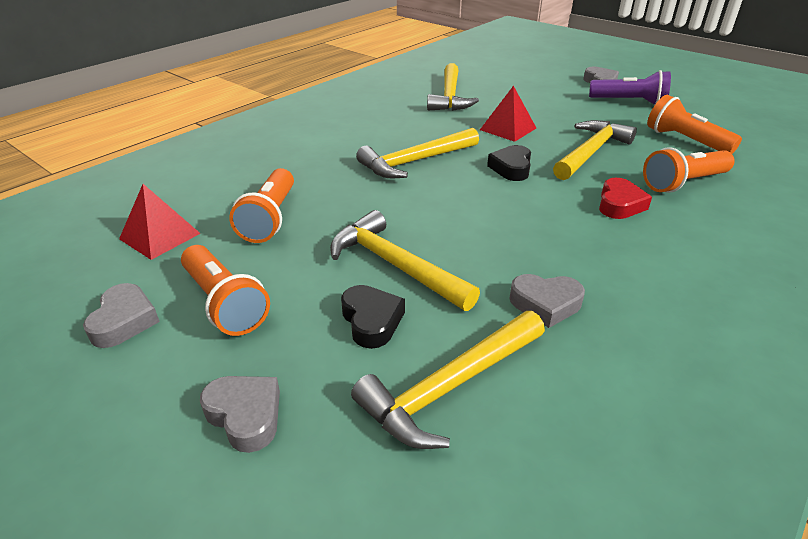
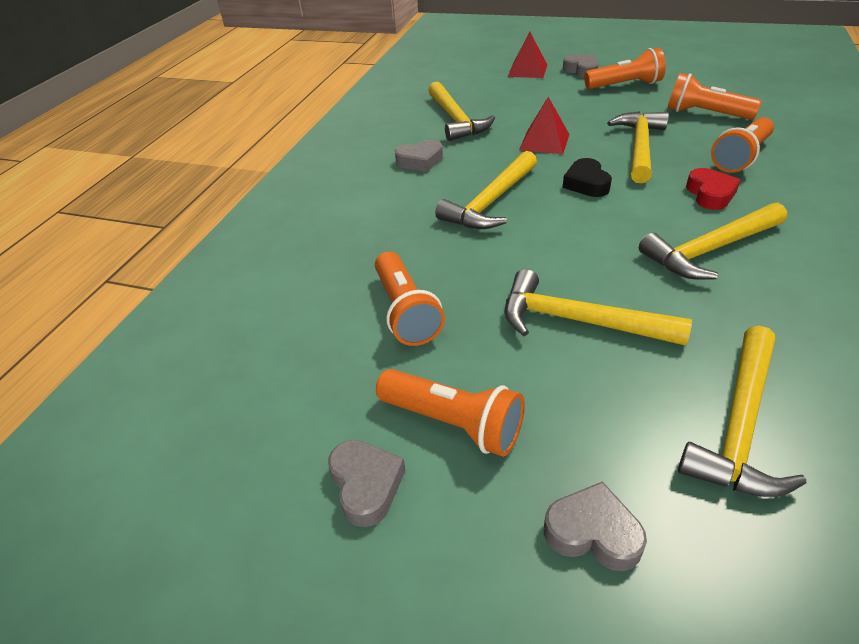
camera: 20 degrees left, 5 degrees up
red pyramid [119,184,201,260] -> red pyramid moved to [508,32,547,78]
black heart [341,285,405,349] -> none
grey heart [509,274,585,328] -> grey heart moved to [395,140,443,172]
purple flashlight [589,70,671,105] -> orange flashlight [584,48,666,89]
none -> yellow hammer [639,202,787,280]

